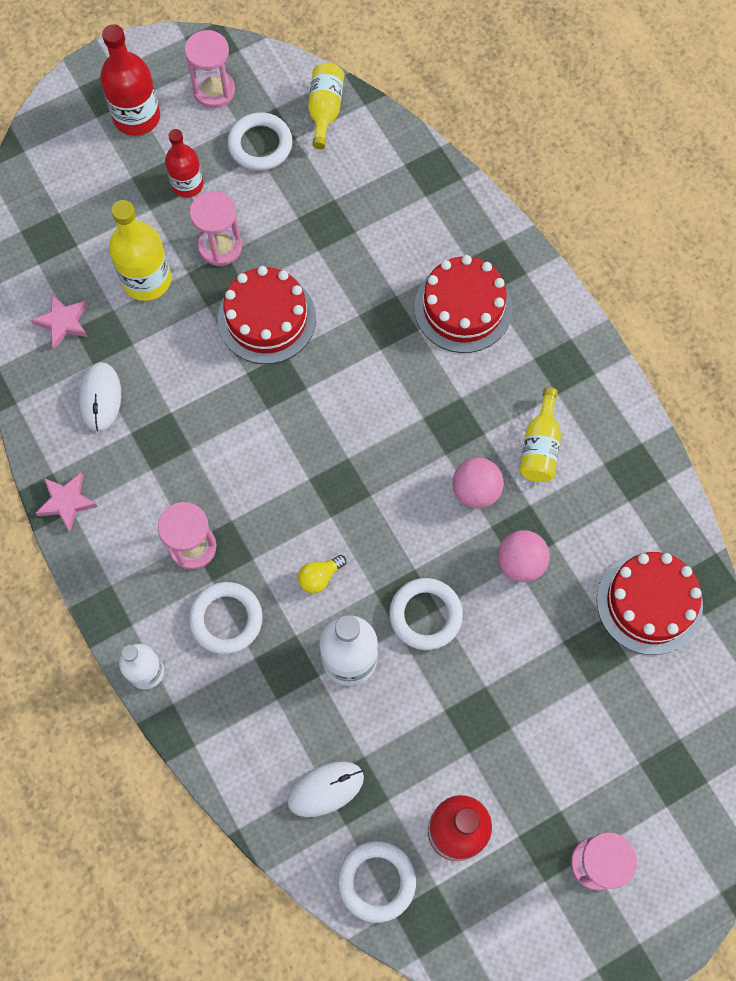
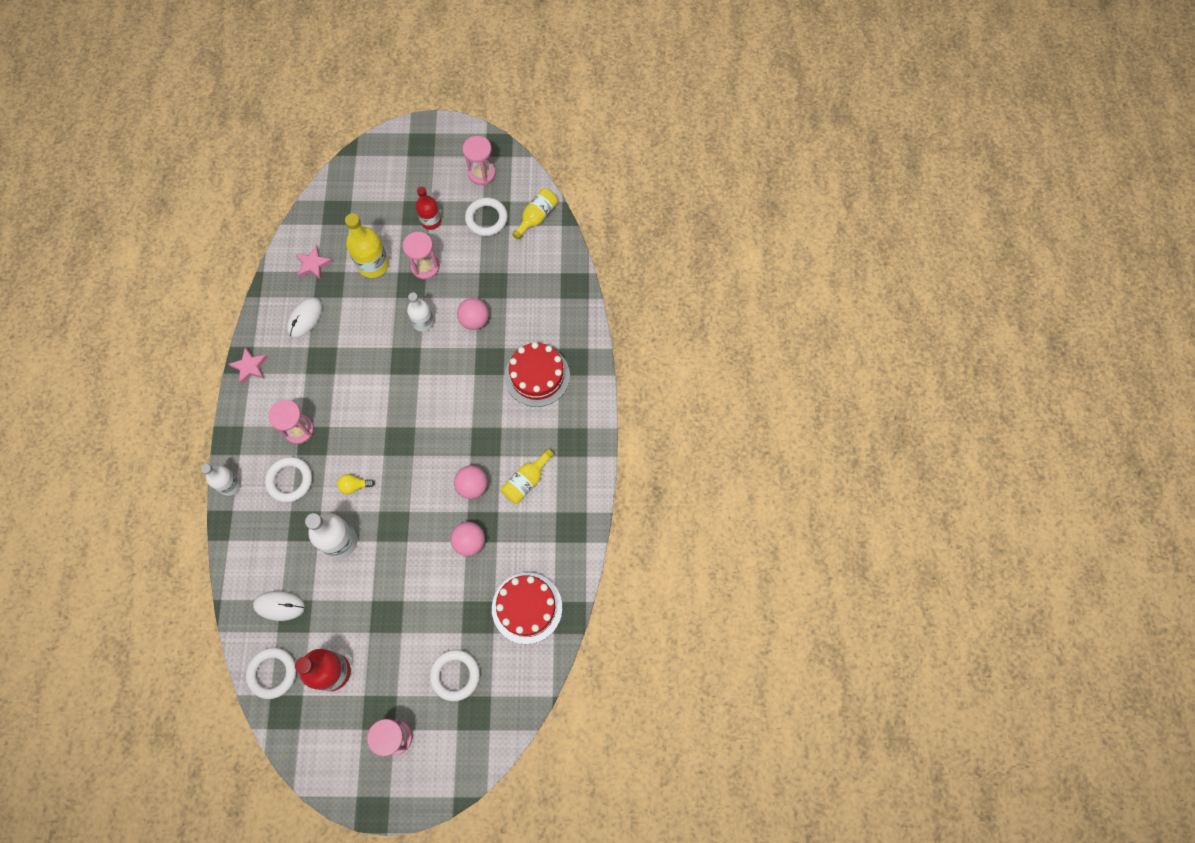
camera: 30 degrees right, 0 degrees up
red bottle [100,24,160,136] -> none
red cake [218,266,316,364] -> white bottle [407,292,434,332]
white ring [389,578,463,650] -> white ring moved to [430,650,480,701]
none -> pink ball [457,298,489,330]

